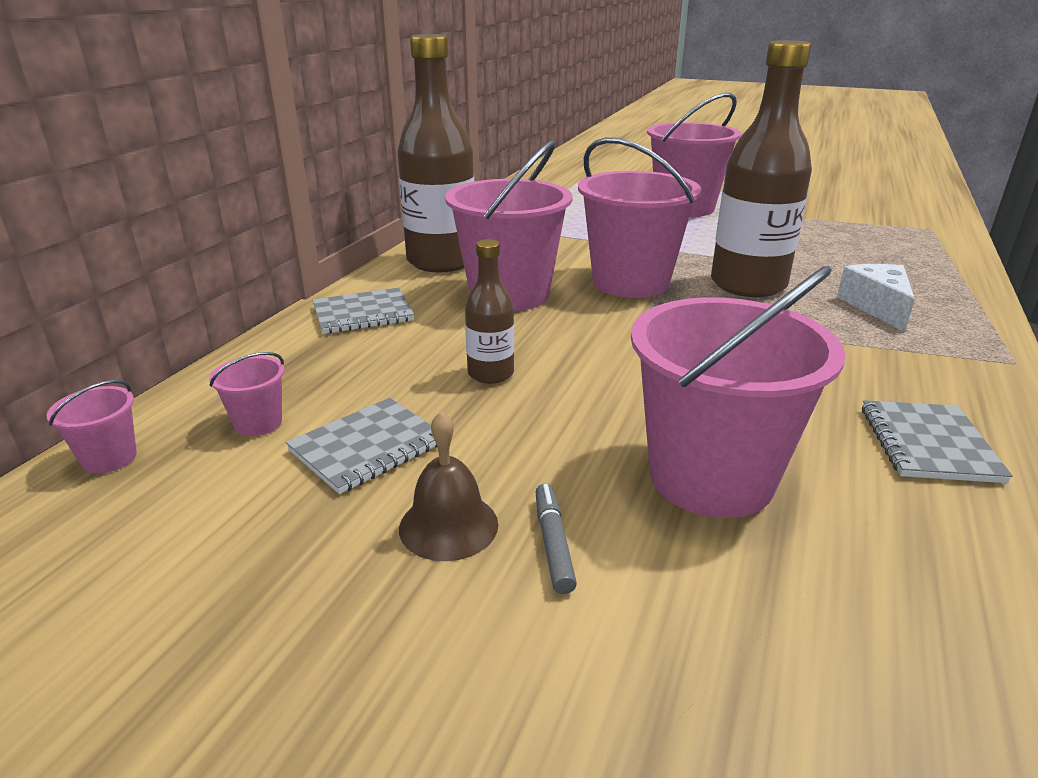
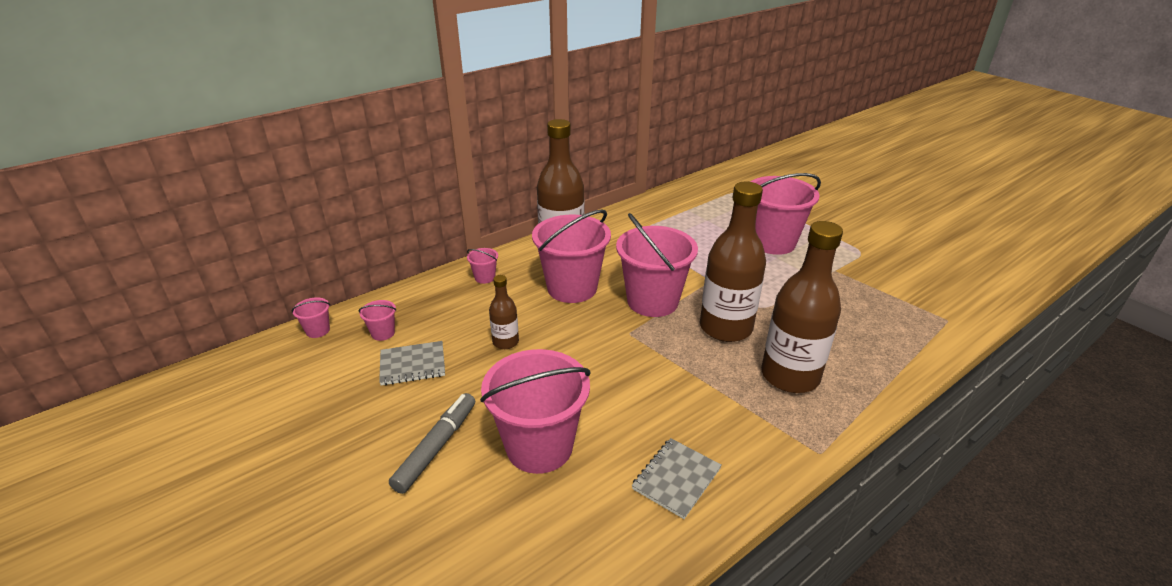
camera: 30 degrees right, 5 degrees up
grey notebook [313,288,414,334] -> pink bucket [467,248,498,284]
brown bell [399,411,498,561] -> none
grey marker [536,484,577,594] -> grey marker [389,393,475,494], size x1.83
white cheese [837,264,915,332] -> brown bottle [761,221,843,393]

